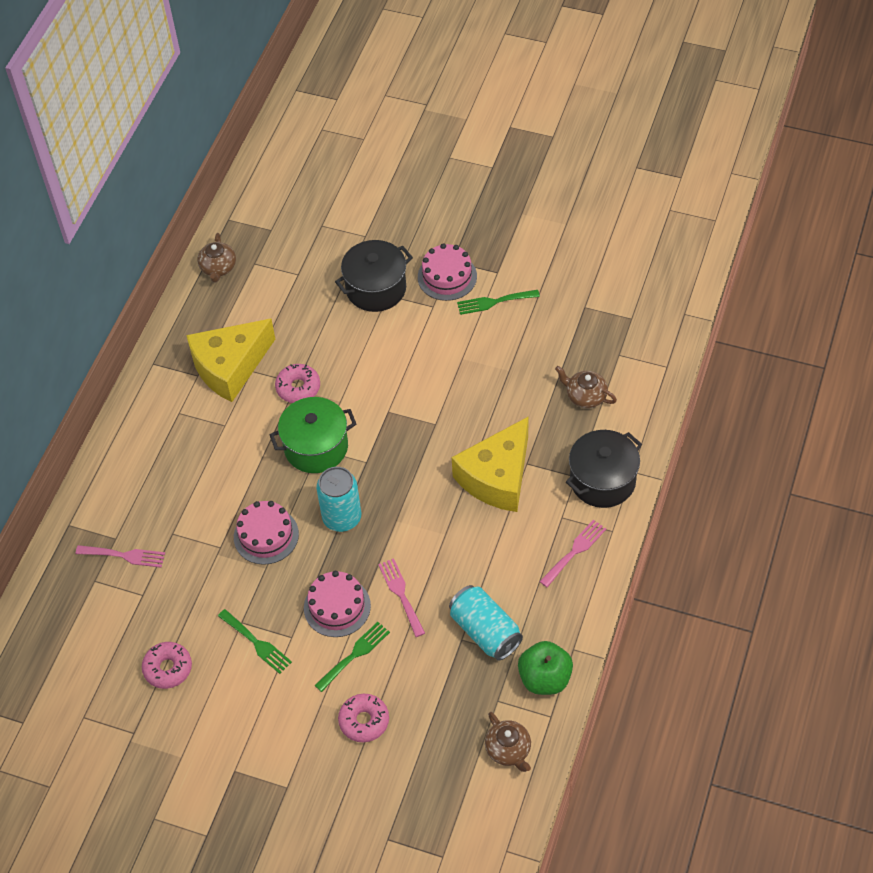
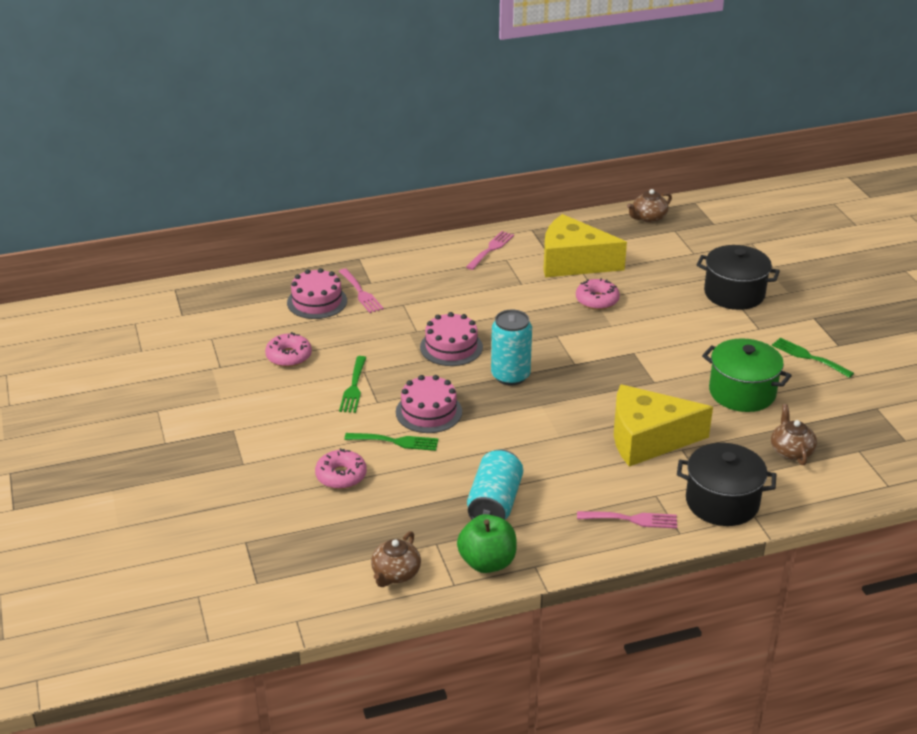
camera: 50 degrees right, 20 degrees down
green pot [270,397,357,473] -> green pot moved to [702,338,792,412]
pink fork [378,558,425,637] -> pink fork moved to [466,231,514,270]
pink cake [418,243,477,301] -> pink cake moved to [287,268,347,319]

